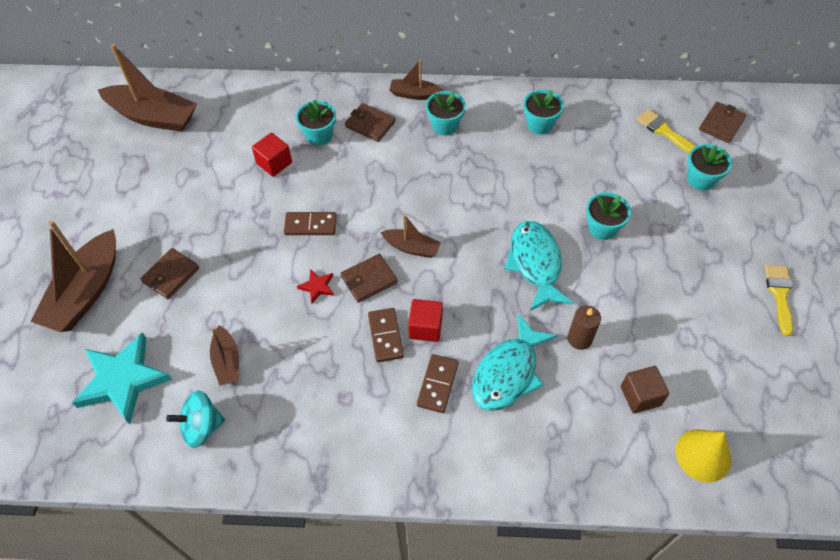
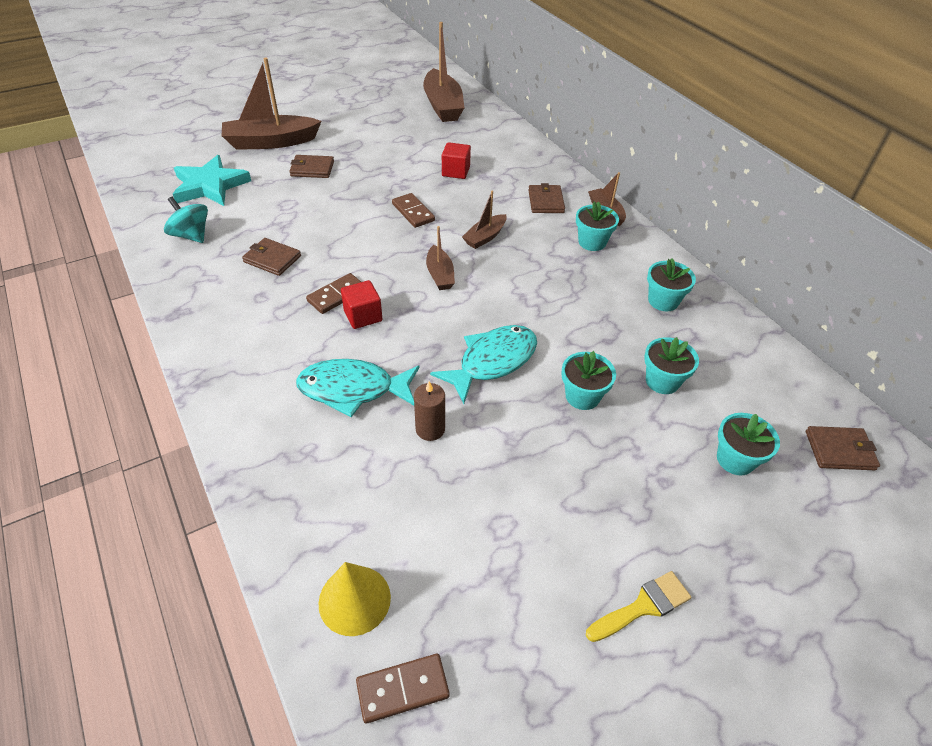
camera: 55 degrees right, 10 degrees down
brown boat [210,325,239,386] -> brown boat moved to [462,191,507,249]
turquoise flower pot [296,100,336,145] -> turquoise flower pot moved to [644,337,699,394]
red star [297,269,334,303] -> none
brown wallet [340,253,398,303] -> brown wallet moved to [242,238,301,276]
brown domino [417,354,459,413] -> brown domino moved to [356,654,450,724]
brown cube [621,366,669,413] -> none
yellow brush [636,109,696,154] -> none

